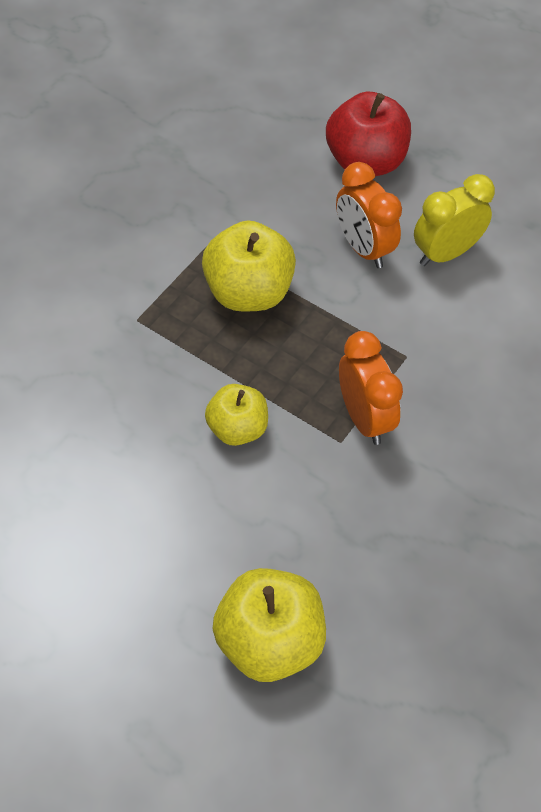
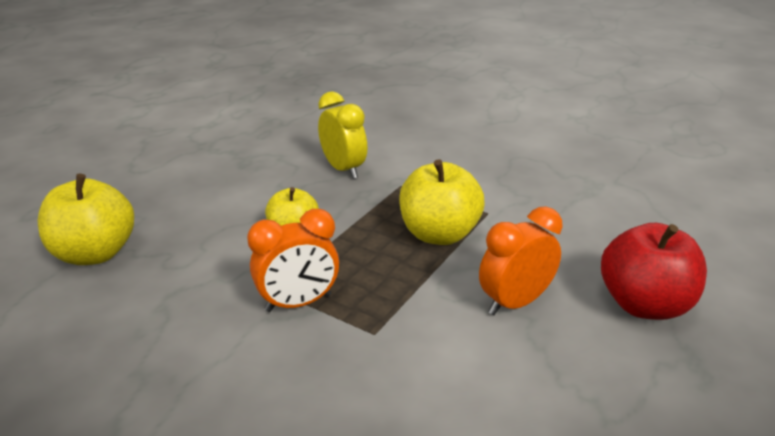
camera: 90 degrees right, 25 degrees down
yellow clock [414,174,495,266] -> yellow clock moved to [318,91,367,179]

